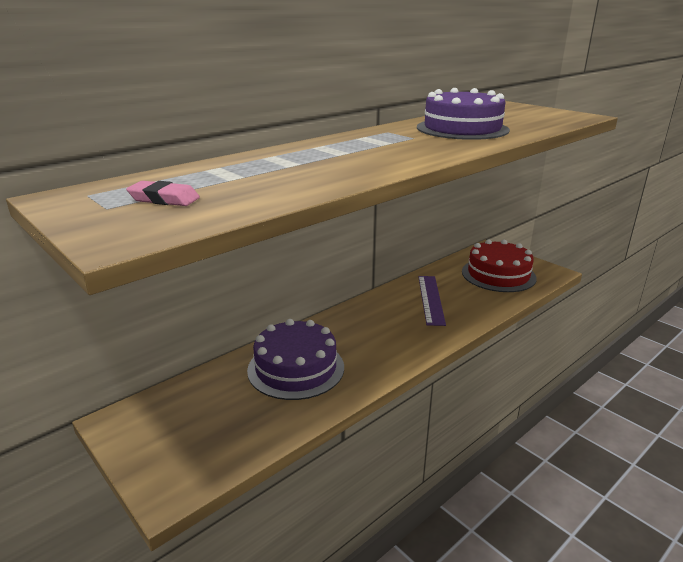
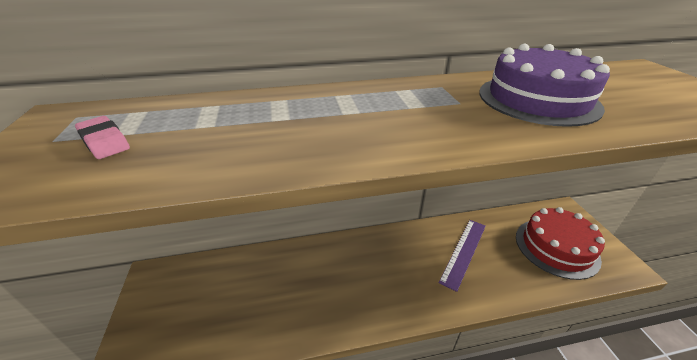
camera: 30 degrees right, 10 degrees up
purple cake [247,319,344,400] -> none

